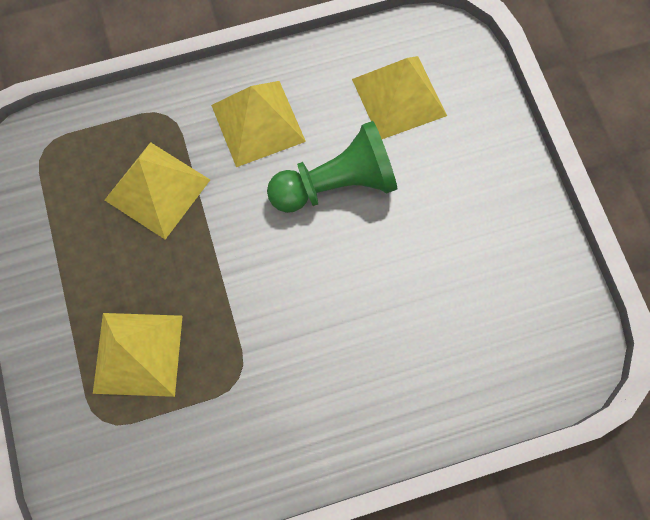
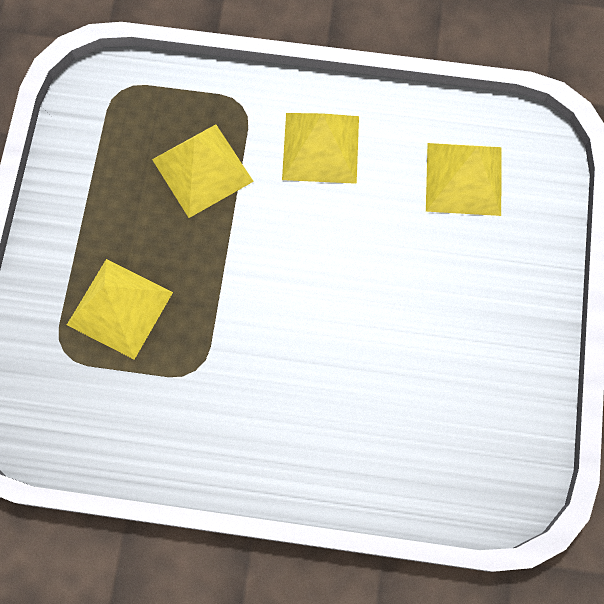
camera: 25 degrees right, 0 degrees up
green pawn [267,121,397,213] -> none

